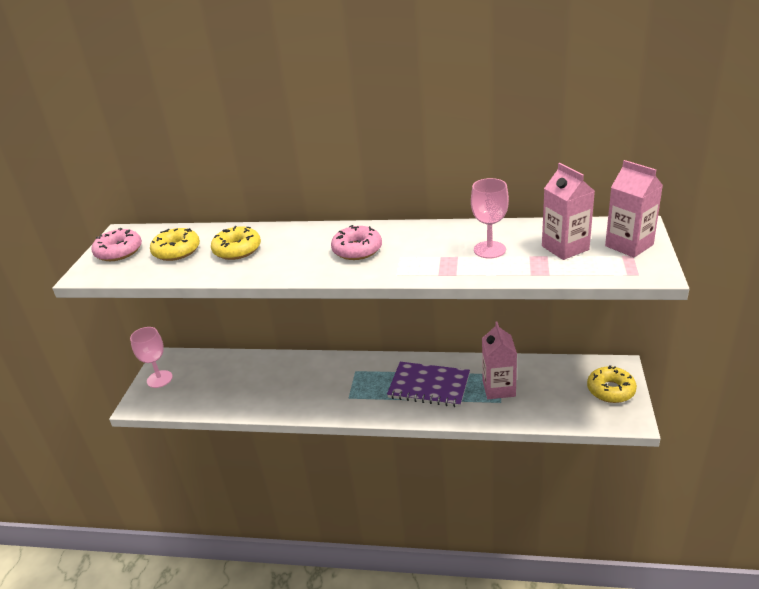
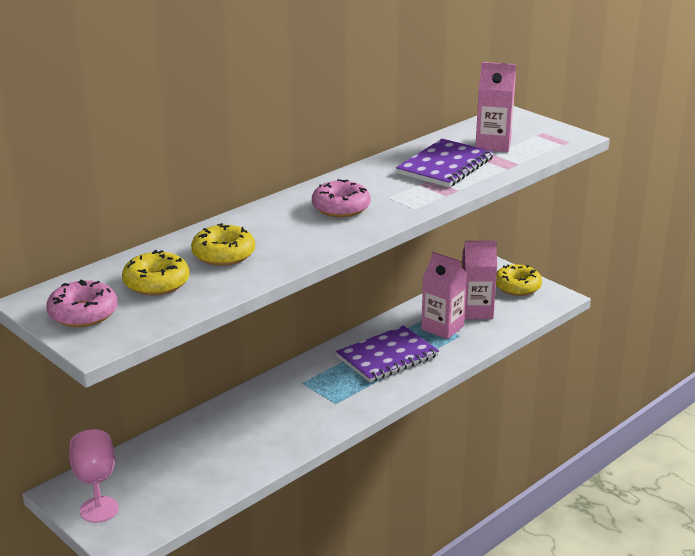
camera: 55 degrees left, 5 degrees down
pink goblet [471,178,509,258] -> purple notebook [396,139,494,187]
pink carton [605,160,663,258] -> pink carton moved to [462,241,497,319]

